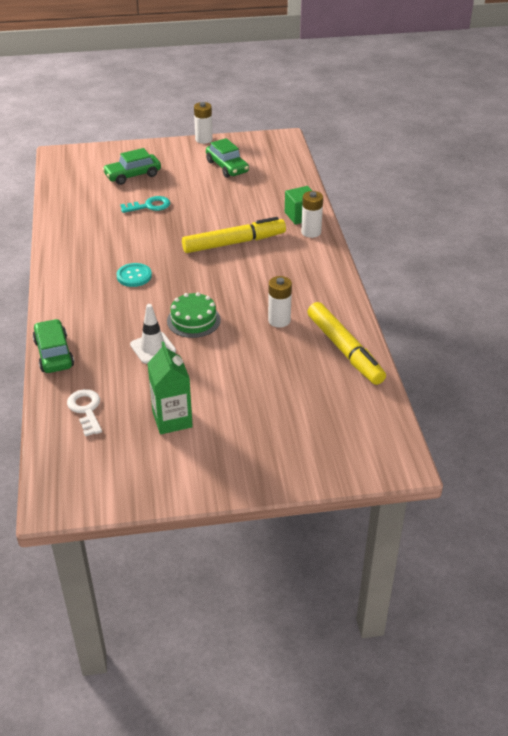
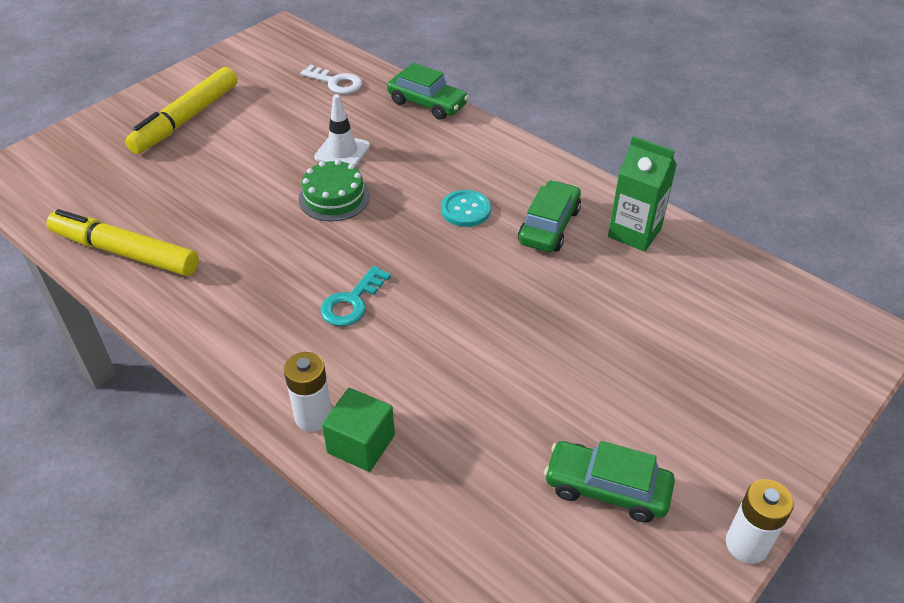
camera: 140 degrees right, 5 degrees up
green car [102,148,161,185] -> green car moved to [518,180,581,252]
turquoise key [120,196,170,213] -> turquoise key moved to [320,266,391,326]
green carton [147,341,193,434] -> green carton moved to [608,136,677,252]
yellow marker [182,217,286,253] -> yellow marker moved to [125,67,237,154]
white battery [268,276,292,328] -> none

